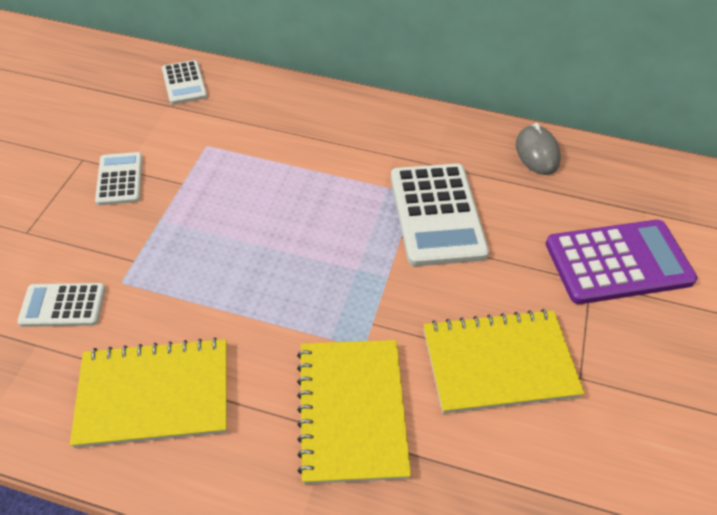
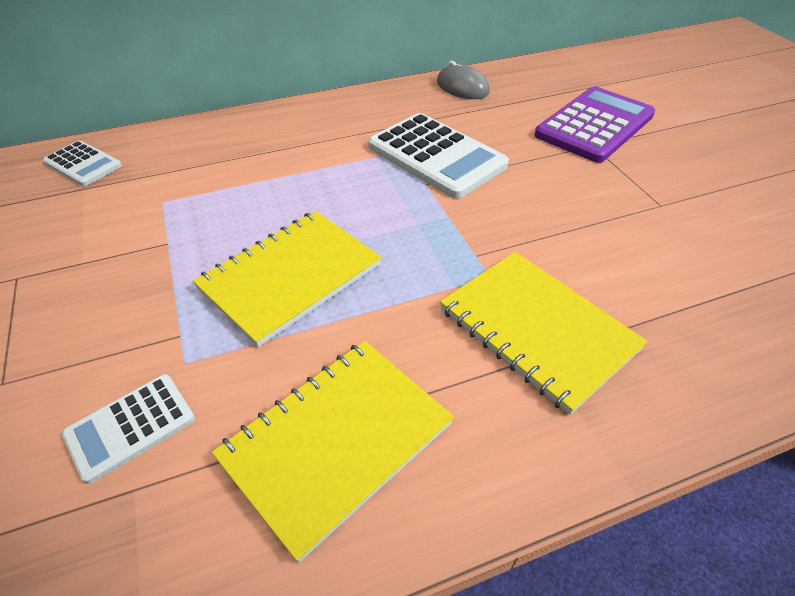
camera: 35 degrees left, 5 degrees down
white calculator [95,152,143,205] -> none
yellow notebook [423,309,585,414] -> yellow notebook moved to [193,211,382,347]

